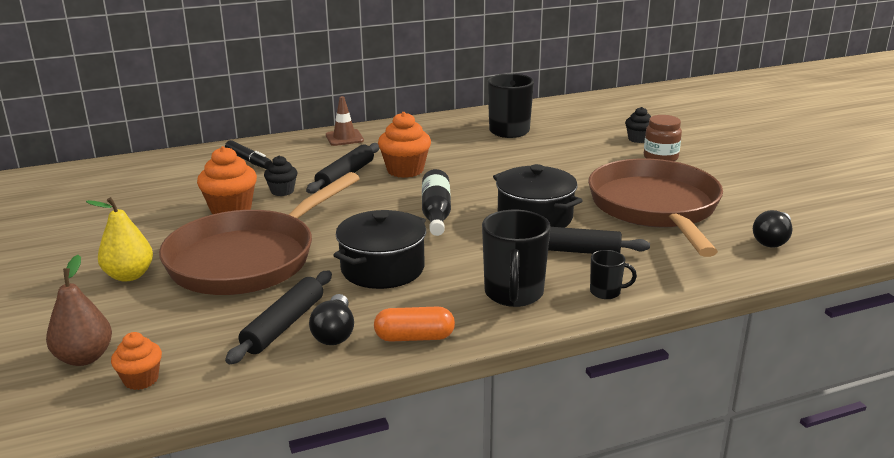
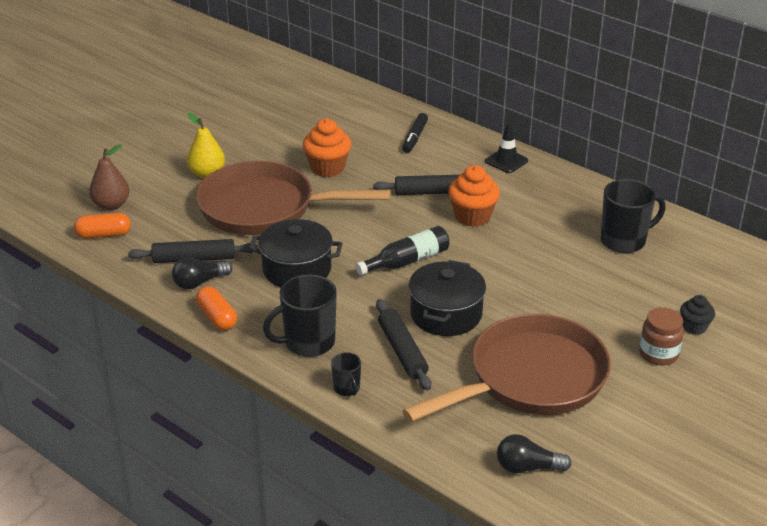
camera: 60 degrees right, 10 degrees up
orange cupcake [111,332,162,390] -> orange capsule [74,213,131,239]
black cupcake [264,156,297,196] -> none
brown traffic cone [326,96,364,146] -> black traffic cone [485,123,528,173]

